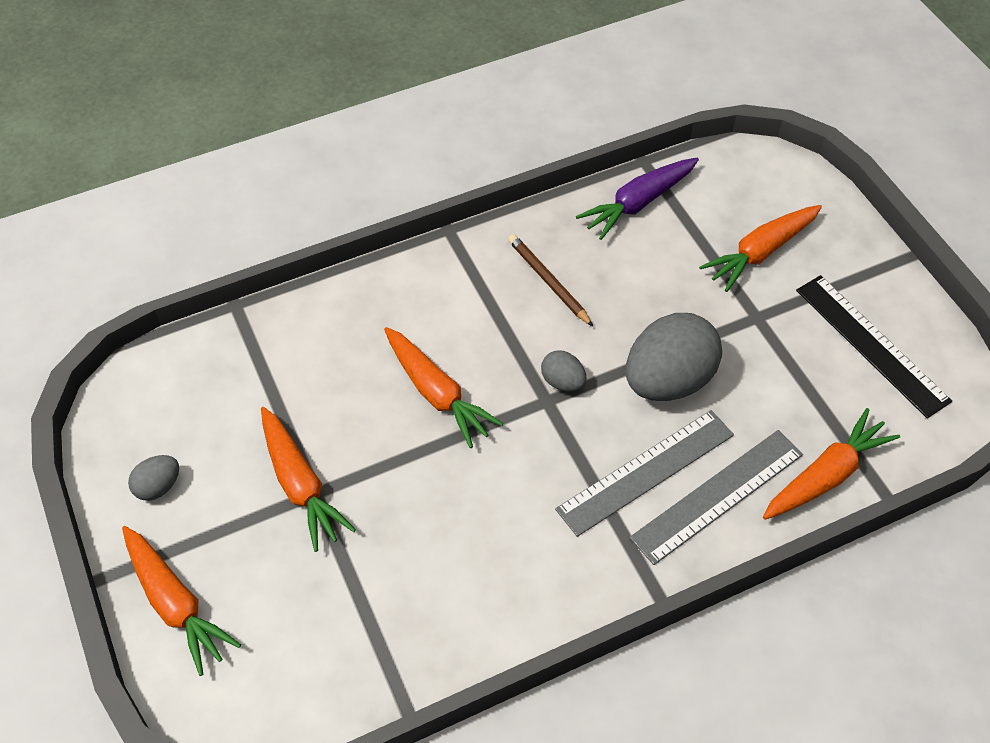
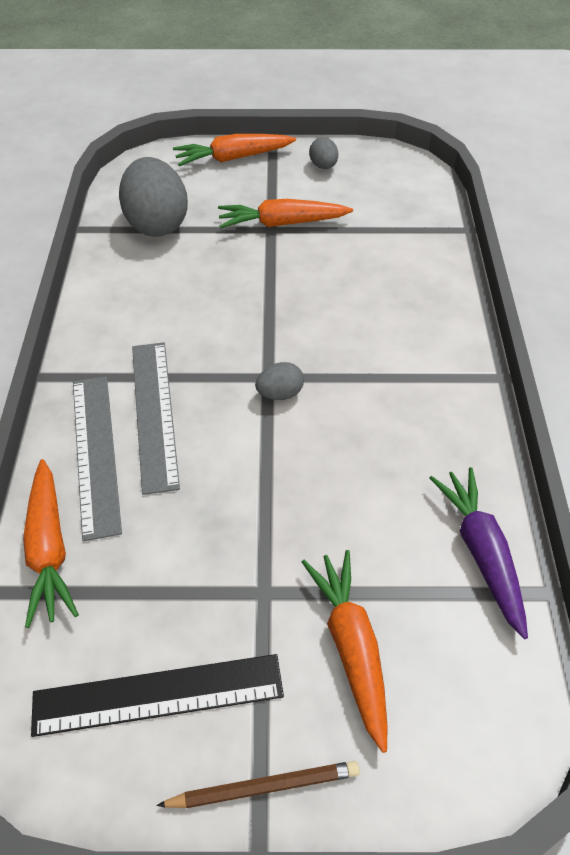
camera: 115 degrees right, 5 degrees down
orange carrot [384,327,504,448] -> none
brown pencil [508,234,593,327] -> brown pencil moved to [156,761,360,808]
grey egg [626,313,722,401] -> grey egg moved to [119,157,188,237]

